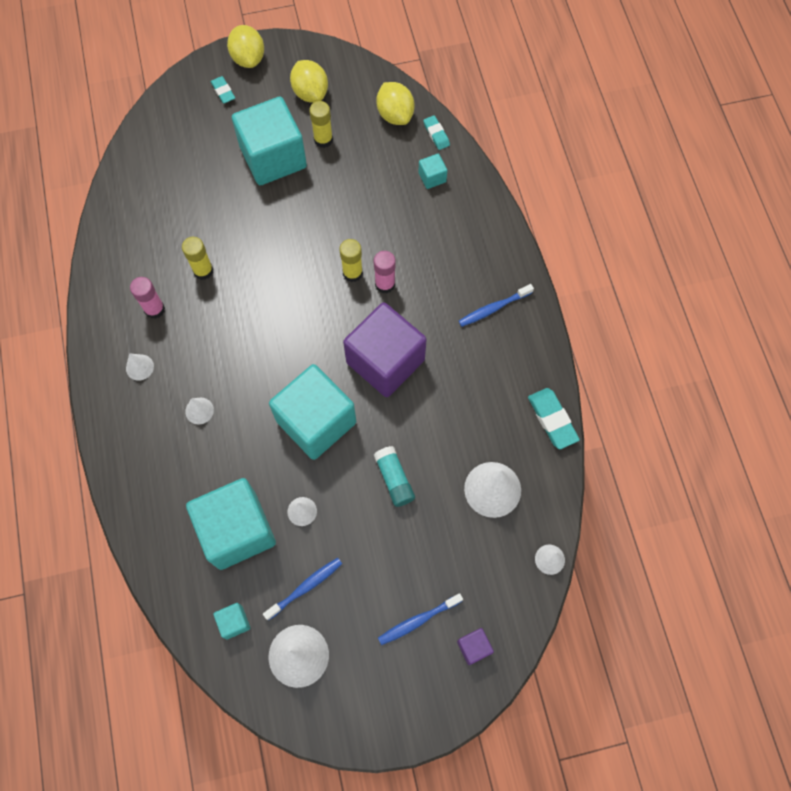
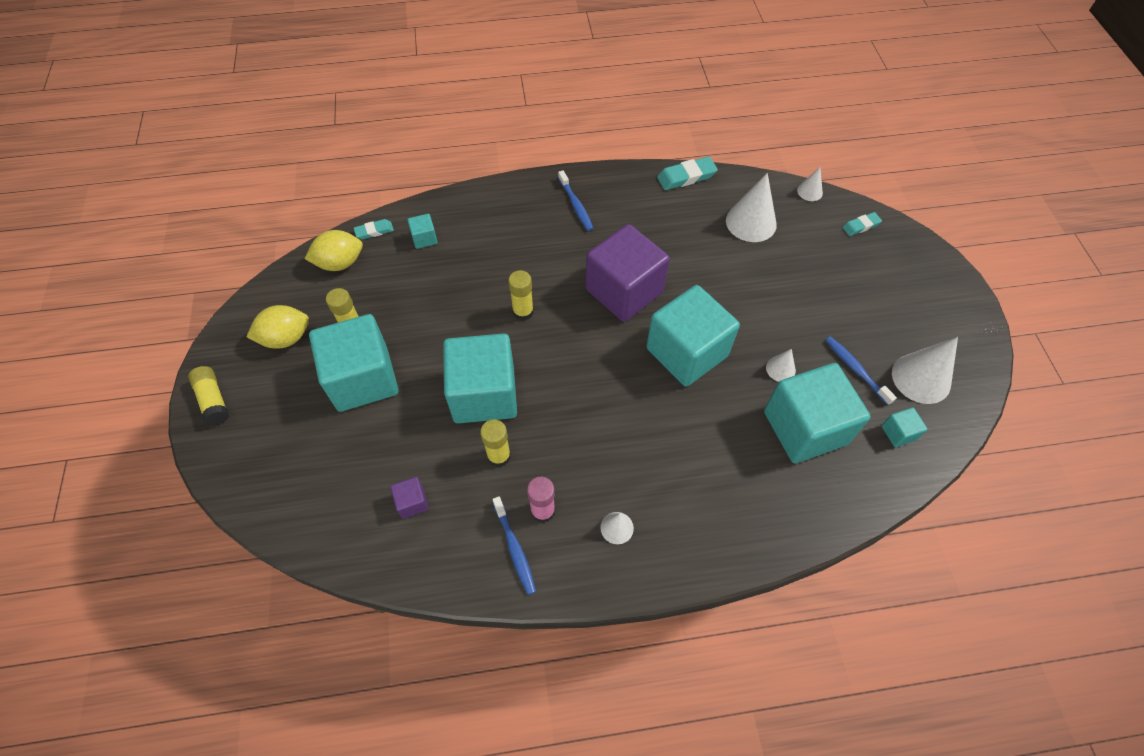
camera: 85 degrees left, 10 degrees down
white cone [185,398,214,425] -> none
turquoise eraser [211,76,235,104] -> turquoise eraser moved to [842,212,882,236]
yellow lemon [227,25,264,68] -> yellow glue stick [188,366,229,426]
pink glue stick [374,251,396,294] -> none
turquoise glue stick [374,446,415,507] -> none
blue toothbrush [378,593,463,645] -> blue toothbrush moved to [492,496,536,595]
purple cube [457,628,494,665] -> purple cube moved to [390,477,429,519]
none -> turquoise cube [443,333,517,423]

